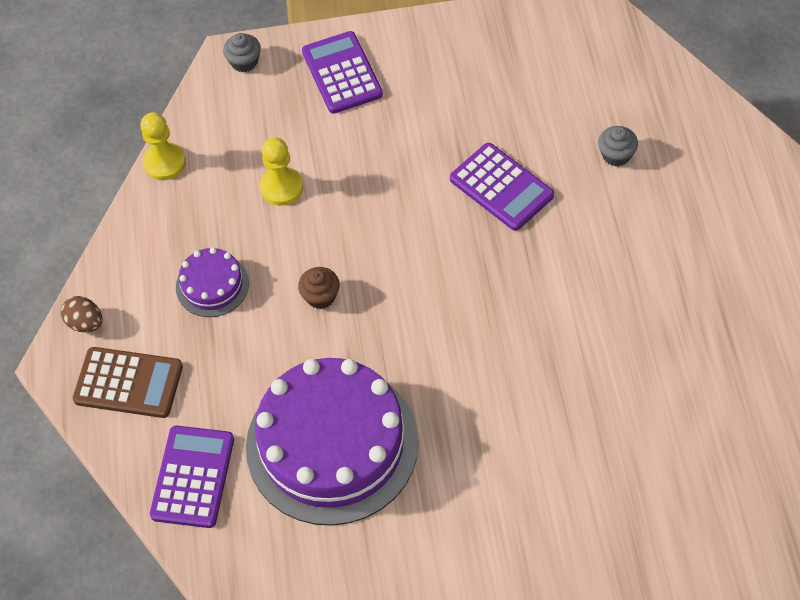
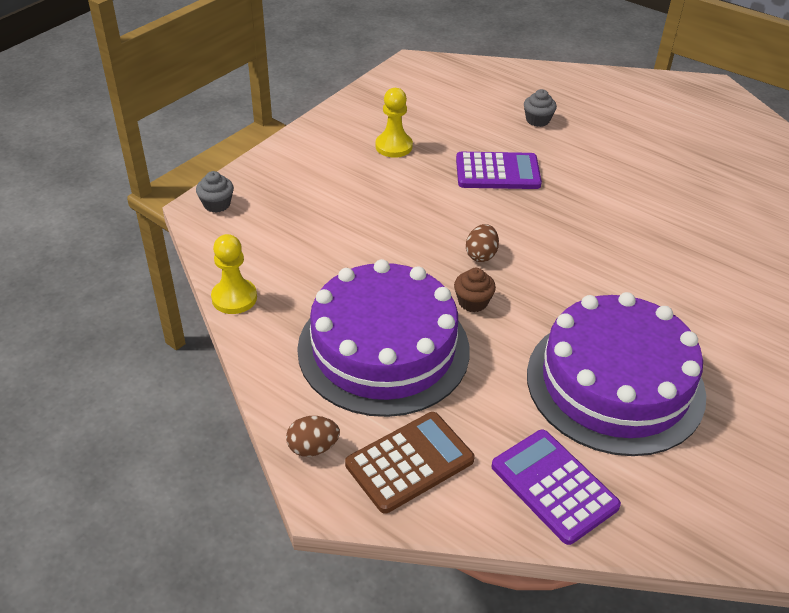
camera: 50 degrees left, 15 degrees down
purple cake [176,247,249,317] -> purple cake [297,259,470,417], size x2.21
yellow pawn [260,138,303,206] -> yellow pawn moved to [375,88,413,158]
purple calculator [302,31,383,114] -> none
none -> brown egg [466,224,499,262]

